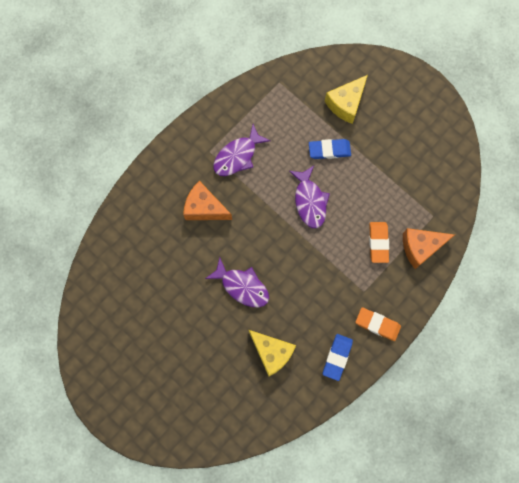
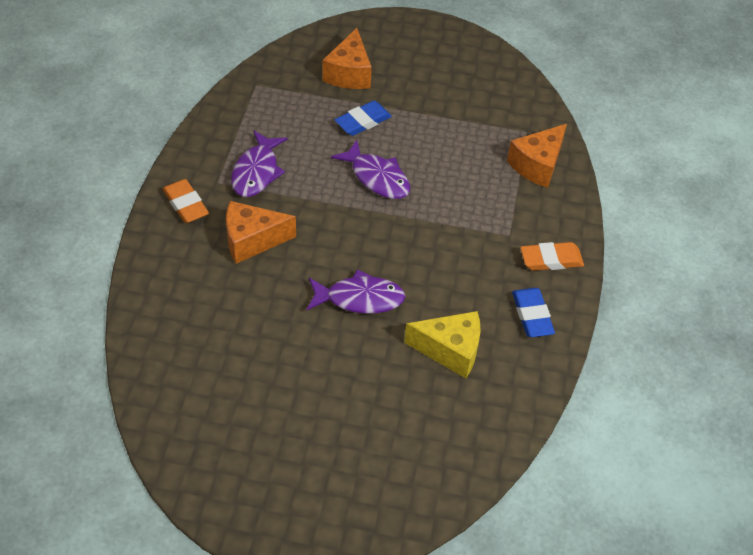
camera: 35 degrees left, 25 degrees down
yellow cheese [325,75,368,124] -> orange cheese [323,28,372,89]
orange eraser [369,222,389,263] -> orange eraser moved to [163,179,209,223]

